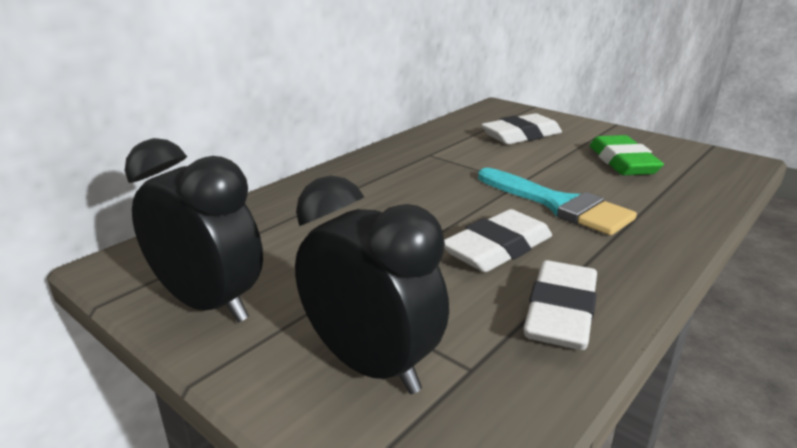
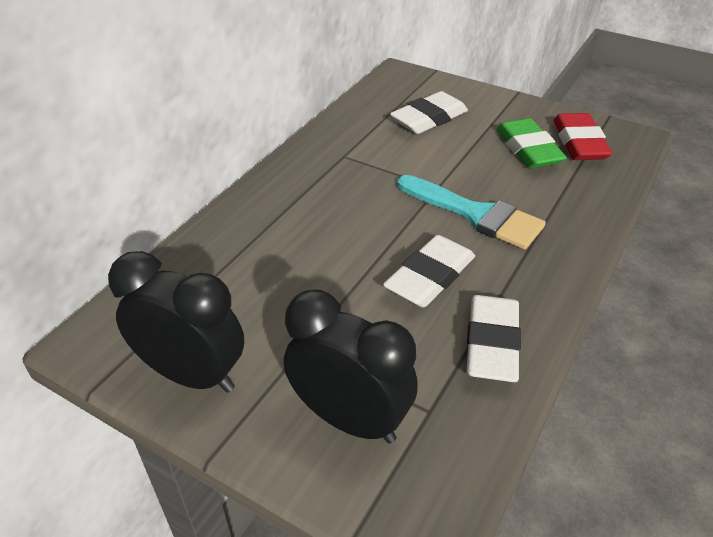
camera: 10 degrees left, 15 degrees up
none -> red eraser [553,113,612,160]

